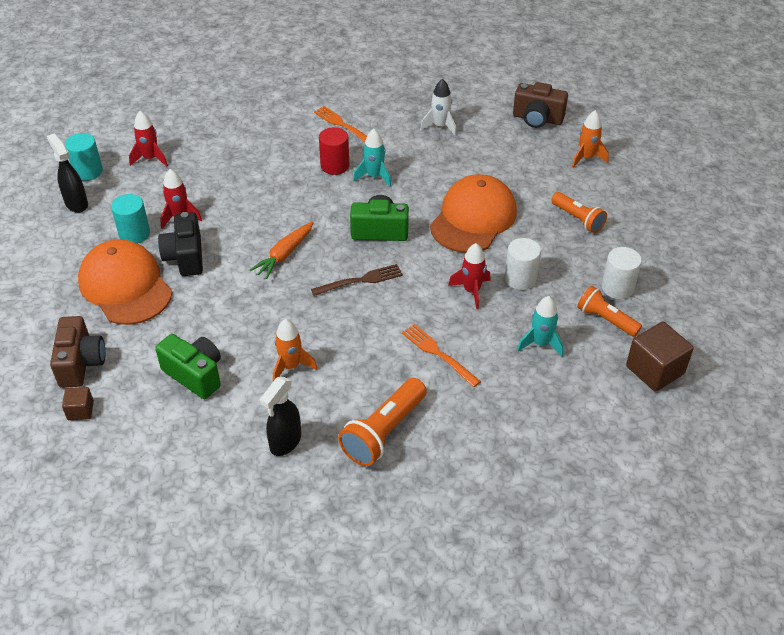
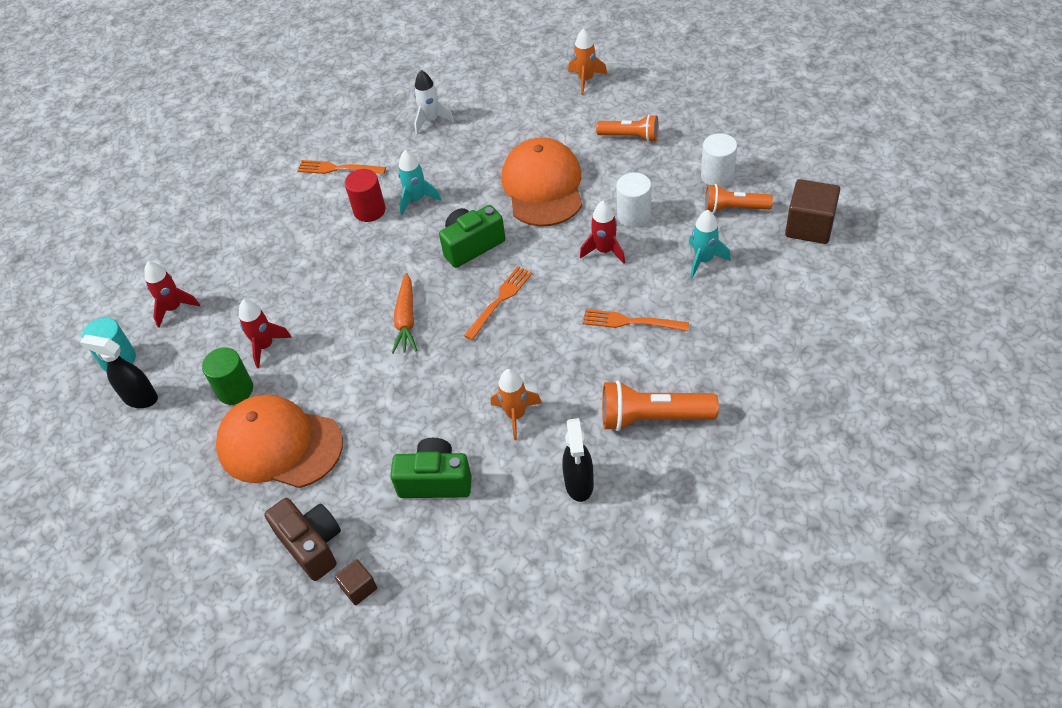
camera: 30 degrees left, 5 degrees up
turquoise cylinder [111,194,150,244] -> green cylinder [202,347,253,405]
black camera [158,212,203,276] -> none
brown fork [311,264,403,296] -> orange fork [464,266,533,340]
orange flashlight [338,378,427,466] -> orange flashlight turned 90 degrees clockwise [602,380,719,431]
brown camera [513,82,568,128] -> none

